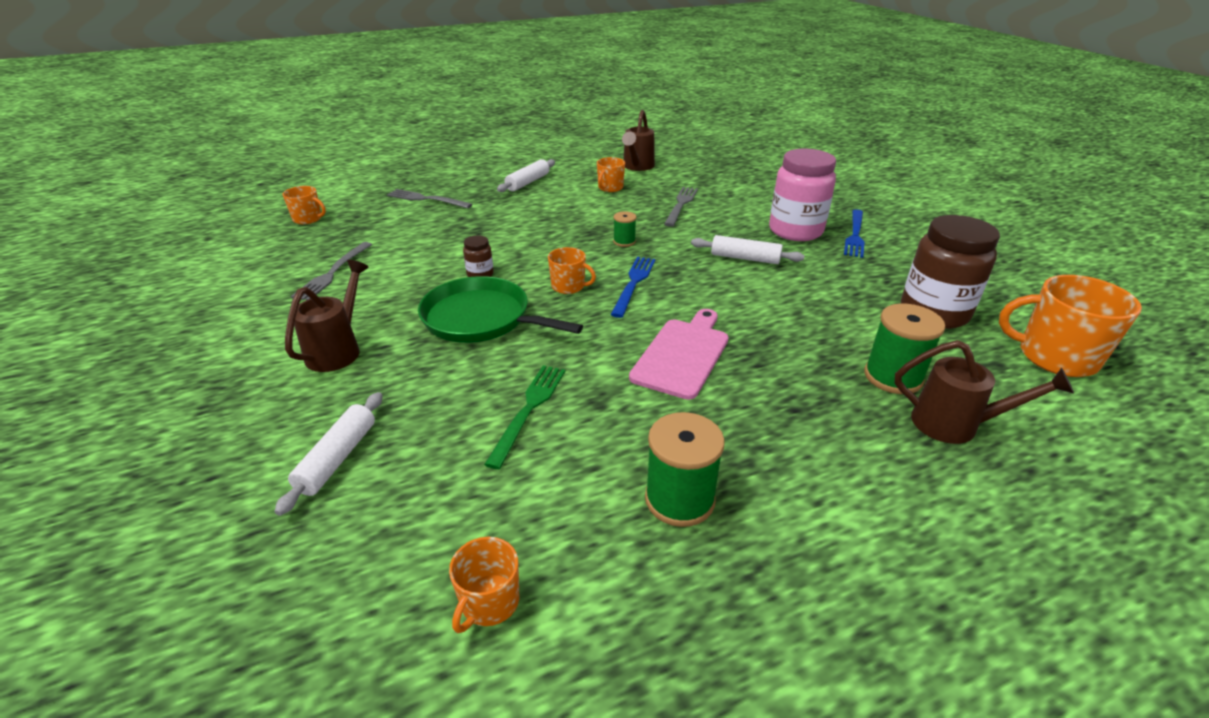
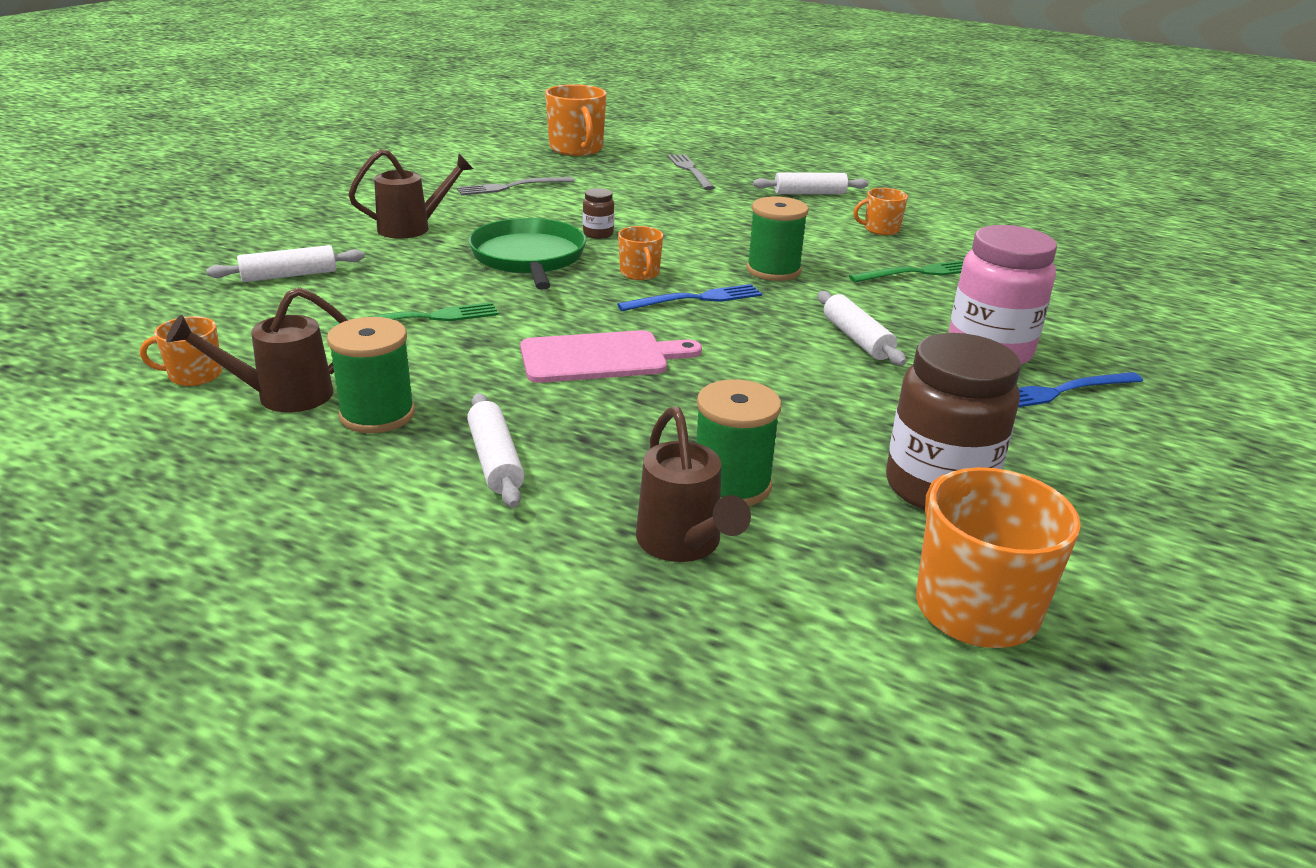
camera: 50 degrees right, 5 degrees down
orange mug [283,186,326,224] -> orange mug [545,84,607,156], size x1.82
green spool [613,211,636,247] -> green spool [747,196,809,281], size x1.83
brown watering can [622,110,655,171] -> brown watering can moved to [166,287,348,412]
grey fork [664,187,698,227] -> green fork [849,260,964,282]
none -> white rolling pin [467,393,524,508]

